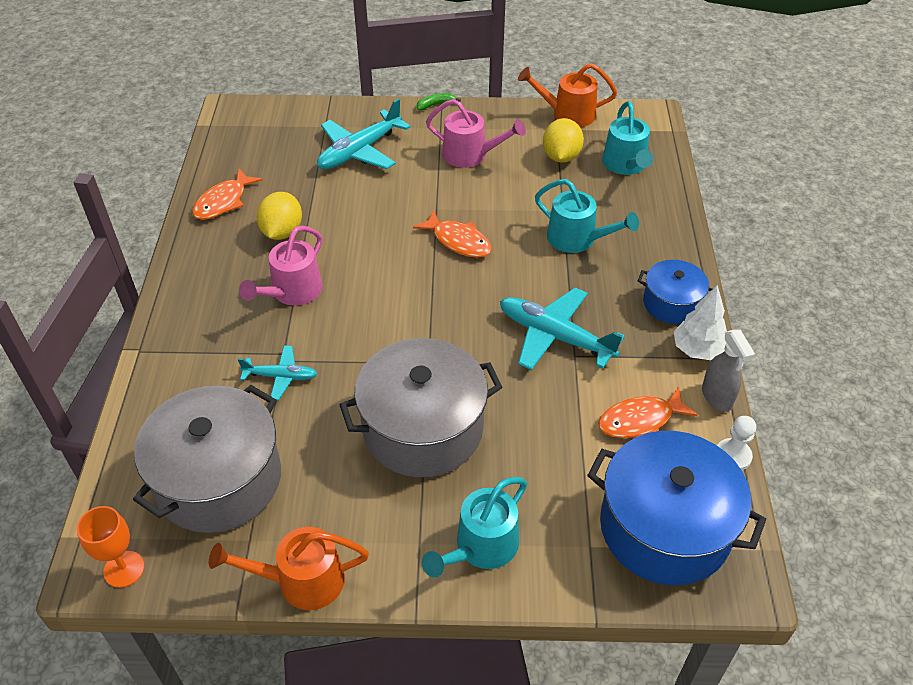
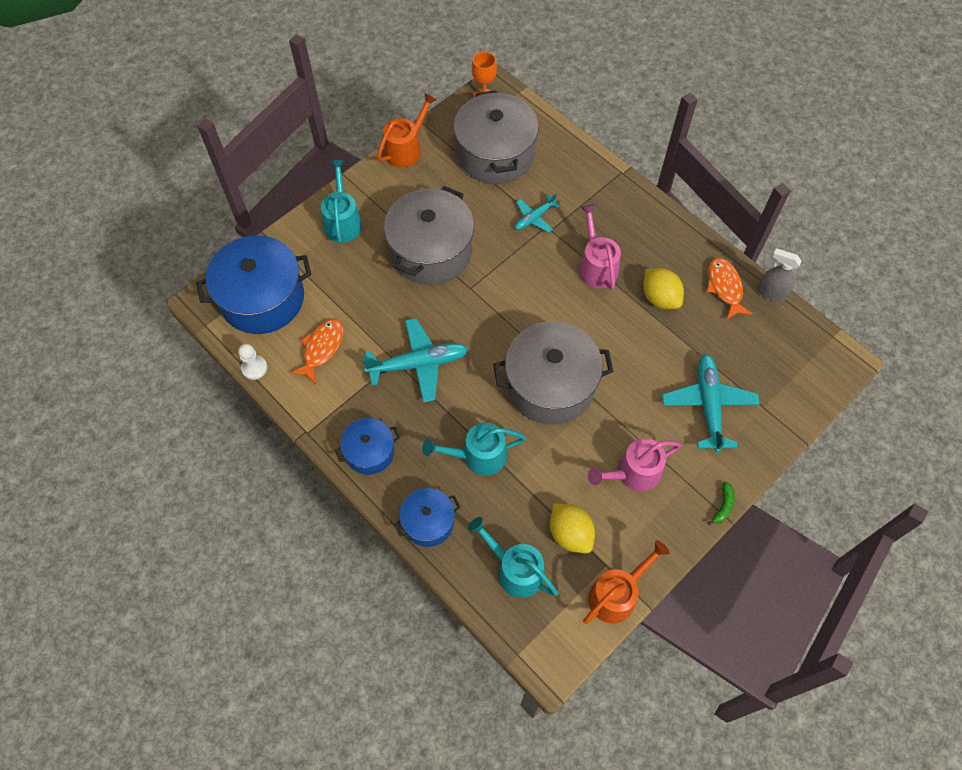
camera: 135 degrees right, 15 degrees up
orange fish [413,210,492,258] -> grey pot [493,321,614,425]
white tree [673,285,727,360] -> none
grey spray bottle [702,329,755,412] -> grey spray bottle moved to [758,248,801,302]
none -> blue pot [394,488,460,547]

